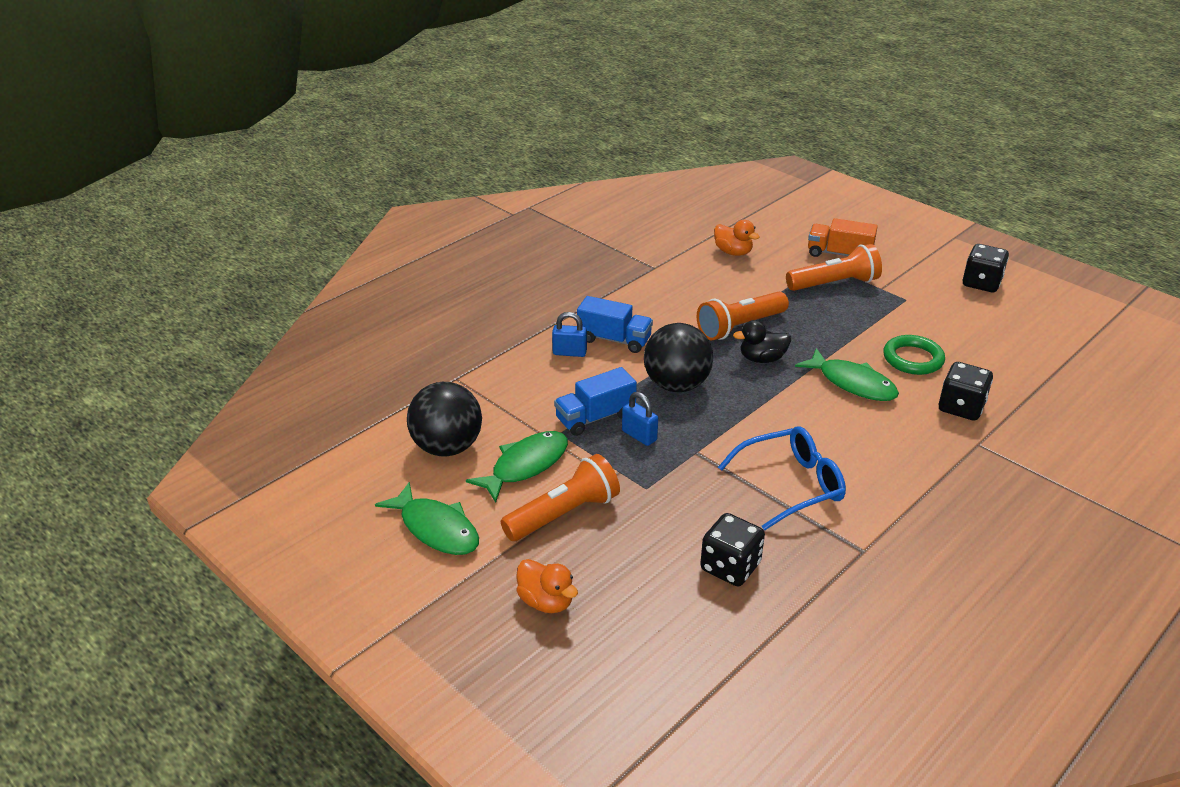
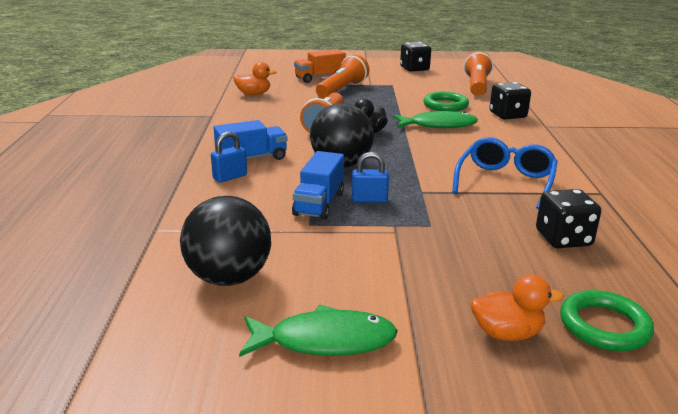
camera: 45 degrees left, 10 degrees down
green fish [466,431,568,503] -> none
orange flashlight [501,454,620,541] -> orange flashlight moved to [464,51,493,96]
none -> green ring [560,290,654,351]

